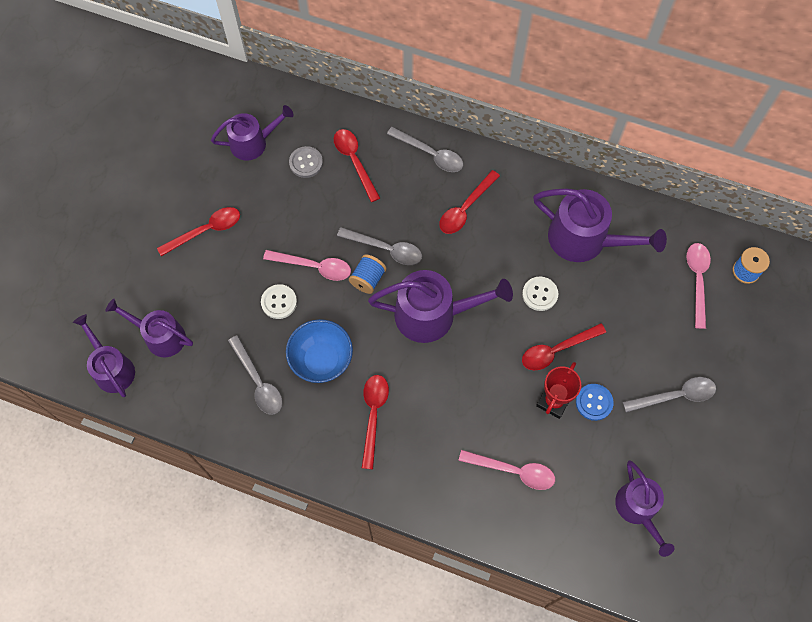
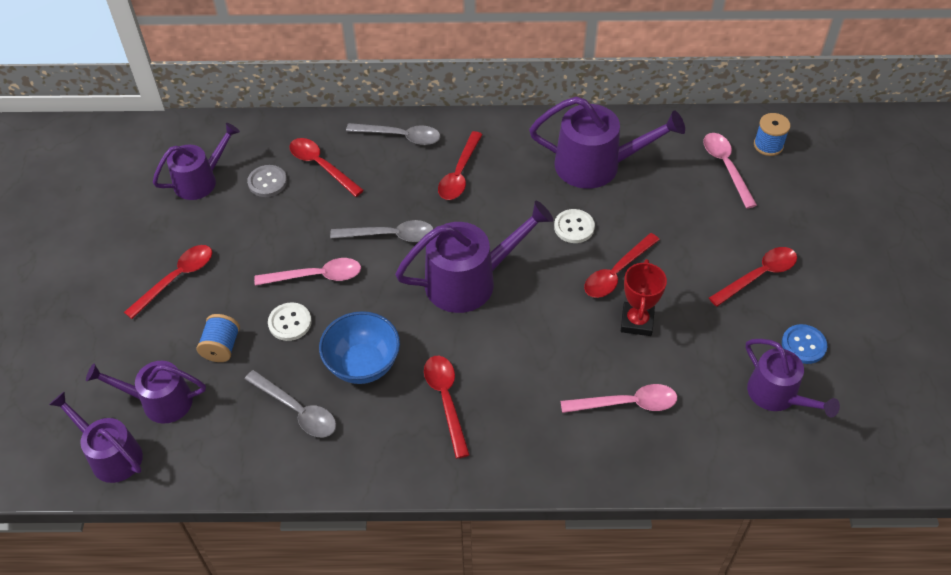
camera: 20 degrees left, 15 degrees down
blue spool [349,254,387,294] -> blue spool moved to [197,314,240,362]
blue button [576,384,614,421] -> blue button moved to [782,324,827,364]
grey spoon [623,377,716,412] -> red spoon [709,247,797,307]

